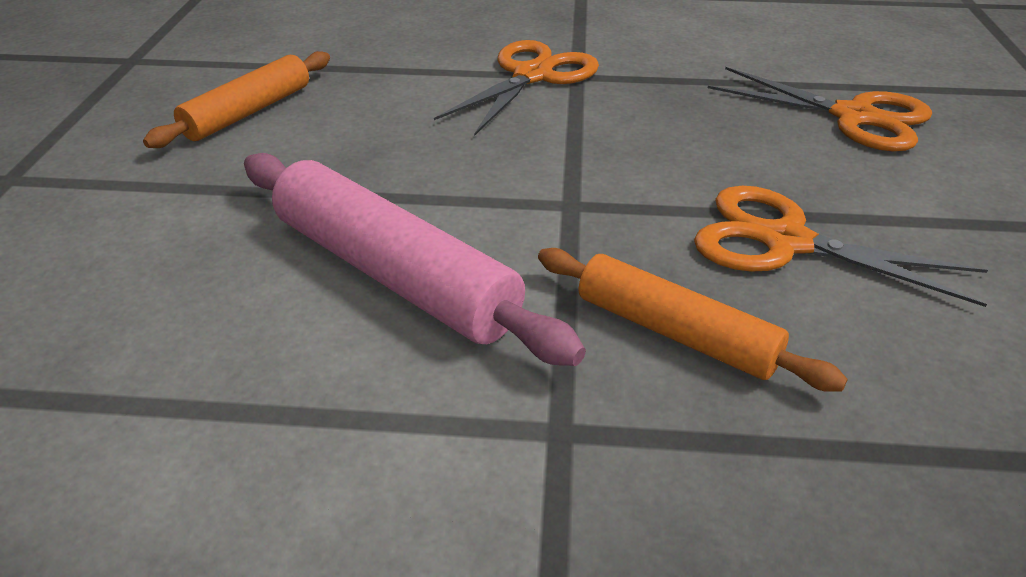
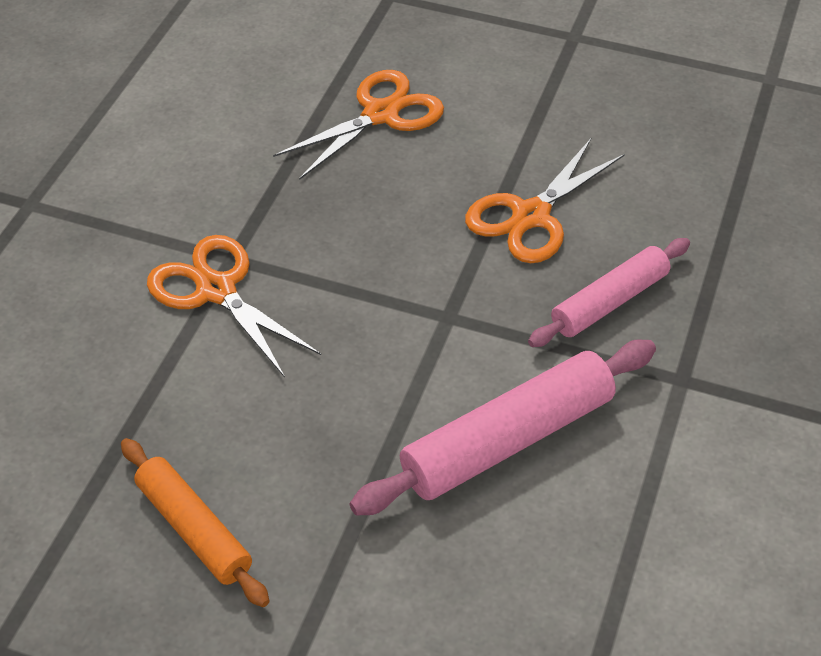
camera: 75 degrees left, 10 degrees up
orange rolling pin [538,248,848,392] -> pink rolling pin [528,238,690,347]

